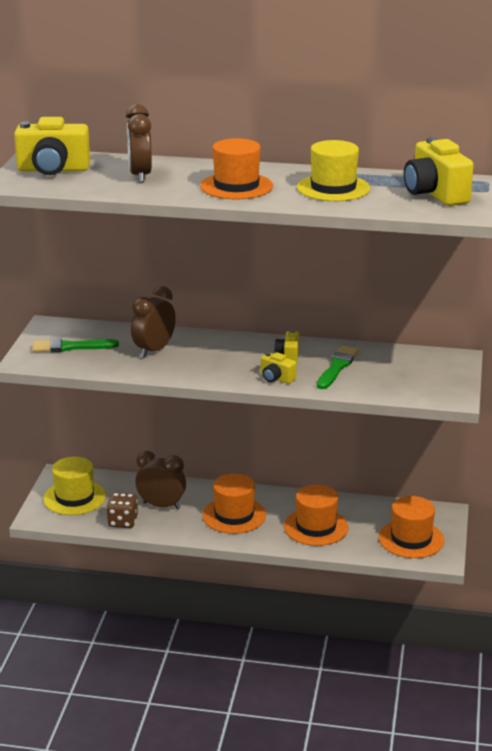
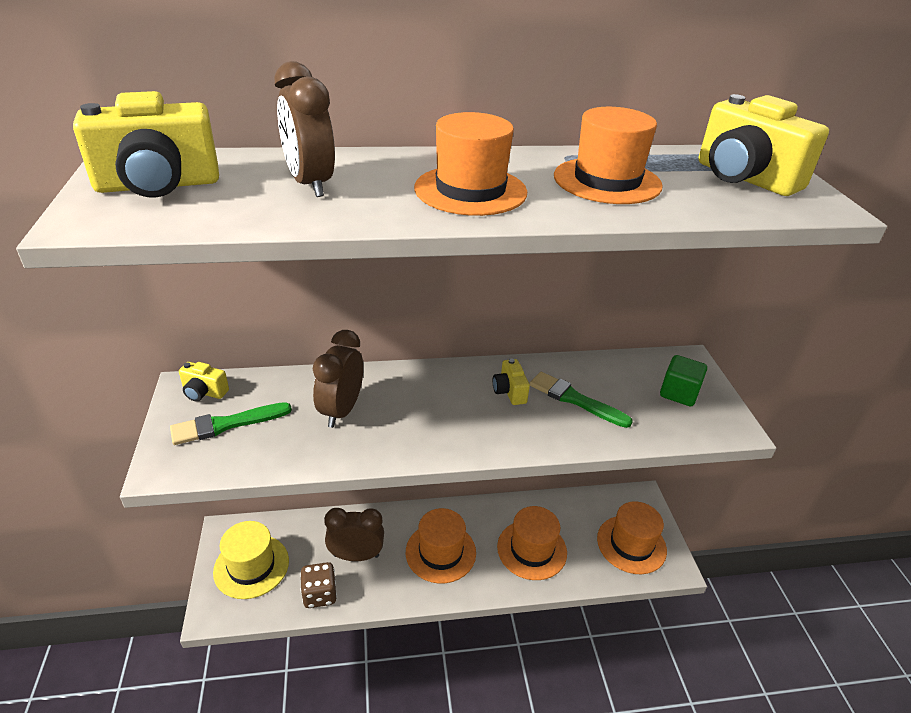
camera: 20 degrees left, 10 degrees up
yellow camera [261,352,297,384] -> yellow camera moved to [179,362,229,401]
yellow hat [297,140,370,201] -> orange hat [554,107,663,204]
green brush [317,346,359,389] -> green brush turned 60 degrees counterclockwise [529,372,633,428]
none -> green cube [660,355,707,406]

